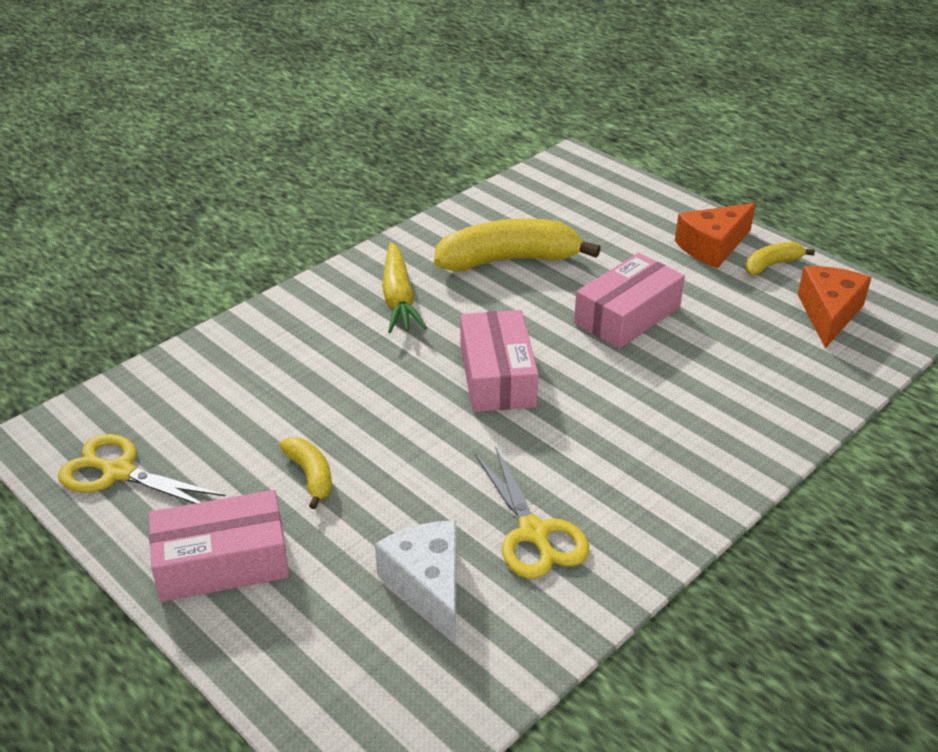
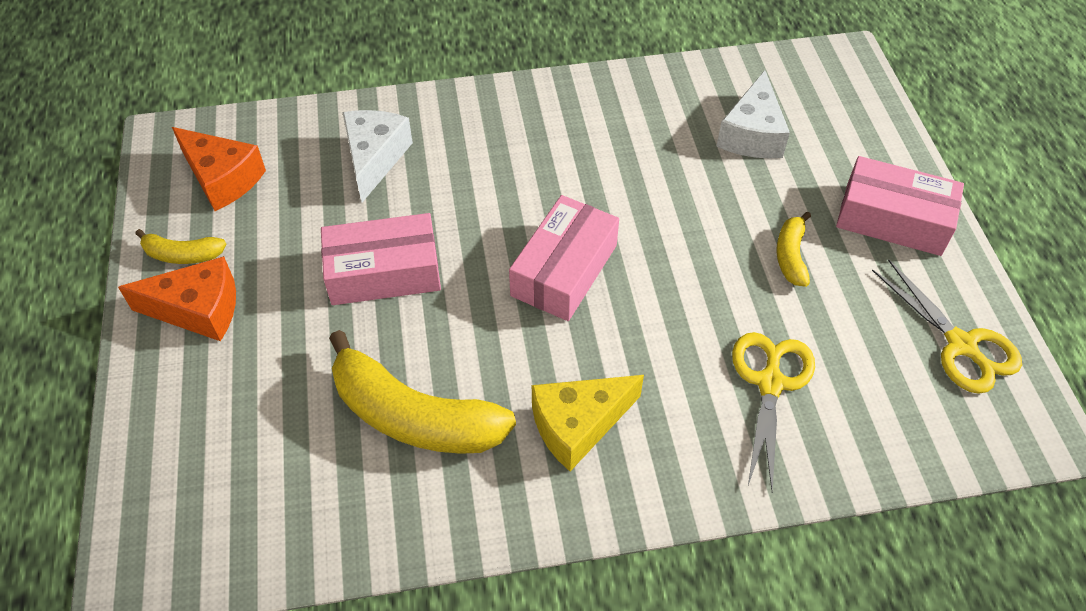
camera: 145 degrees left, 15 degrees up
yellow carrot [382,242,427,333] -> yellow cheese [532,375,644,471]
yellow scissors [475,446,590,579] -> yellow scissors moved to [732,332,815,491]
orange cheese [798,266,872,348] -> orange cheese turned 105 degrees counterclockwise [172,127,266,211]
none -> white cheese [342,110,413,202]

